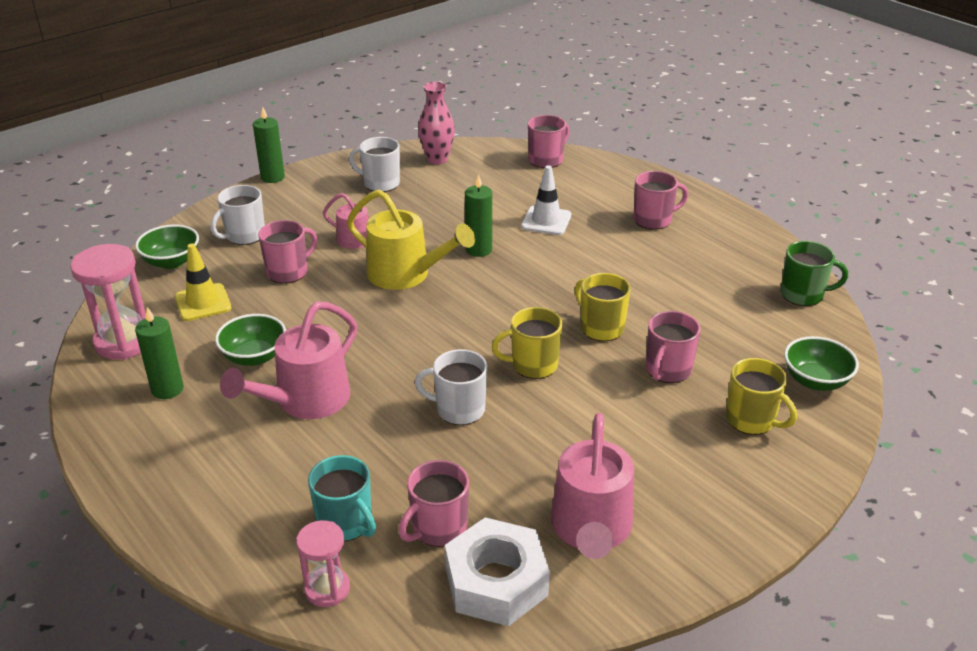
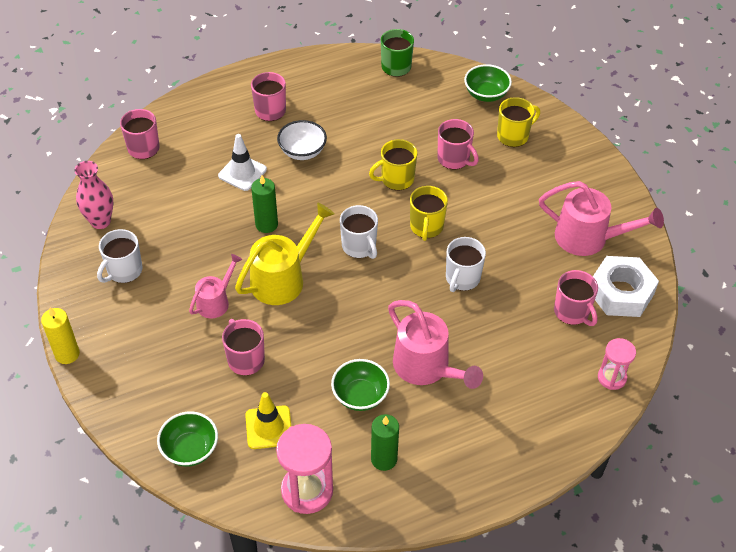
camera: 75 degrees left, 15 degrees up
white mug [211,185,265,245] -> white mug moved to [340,205,378,259]
green candle [253,107,285,183] -> yellow candle [41,307,80,364]
turquoise mug [308,455,376,541] -> none
none -> white bowl [277,120,327,160]

